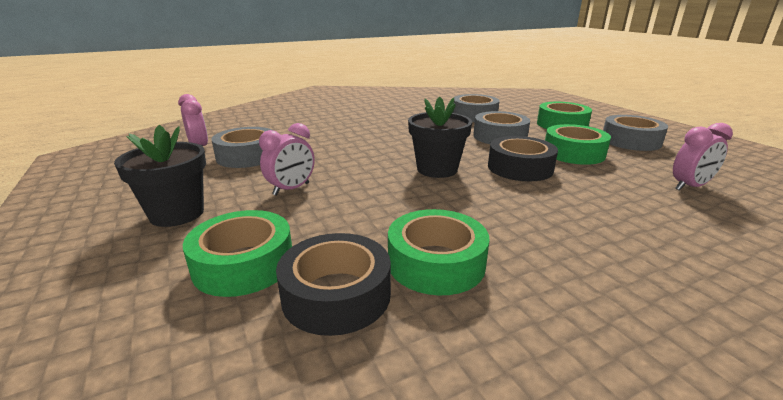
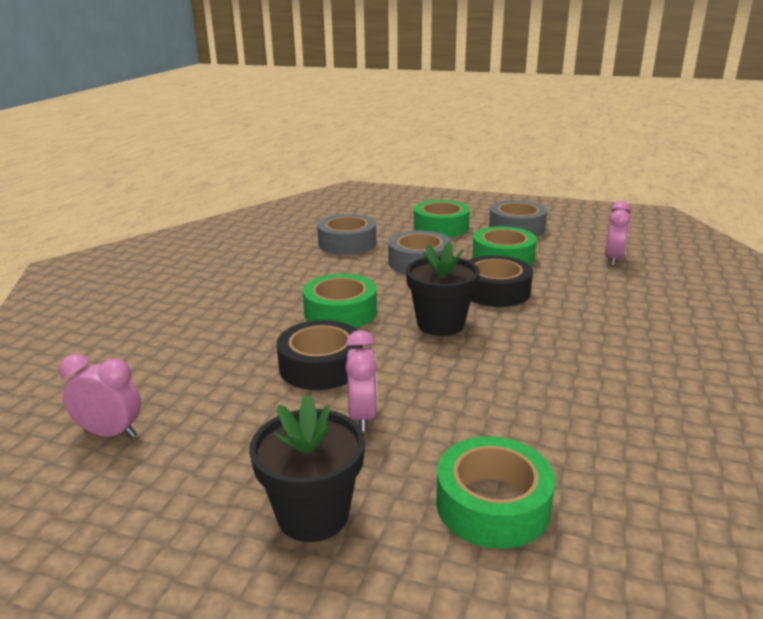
camera: 45 degrees left, 0 degrees up
grey tape [211,127,272,168] -> none
black tape [276,233,391,336] -> black tape moved to [277,320,363,390]
green tape [388,209,490,295] -> green tape moved to [303,274,377,328]

